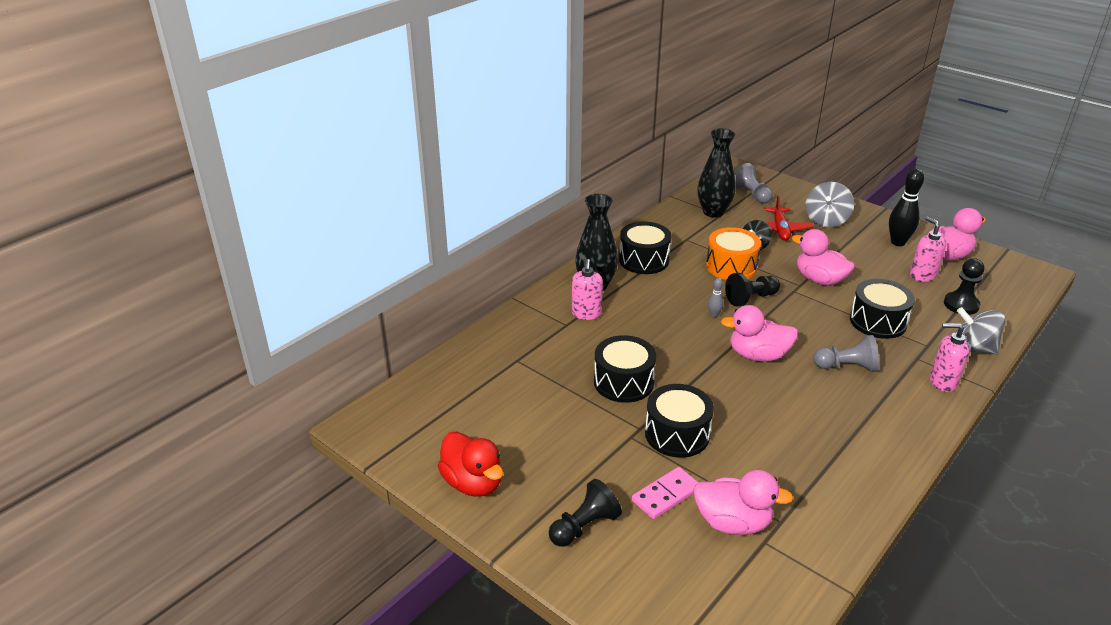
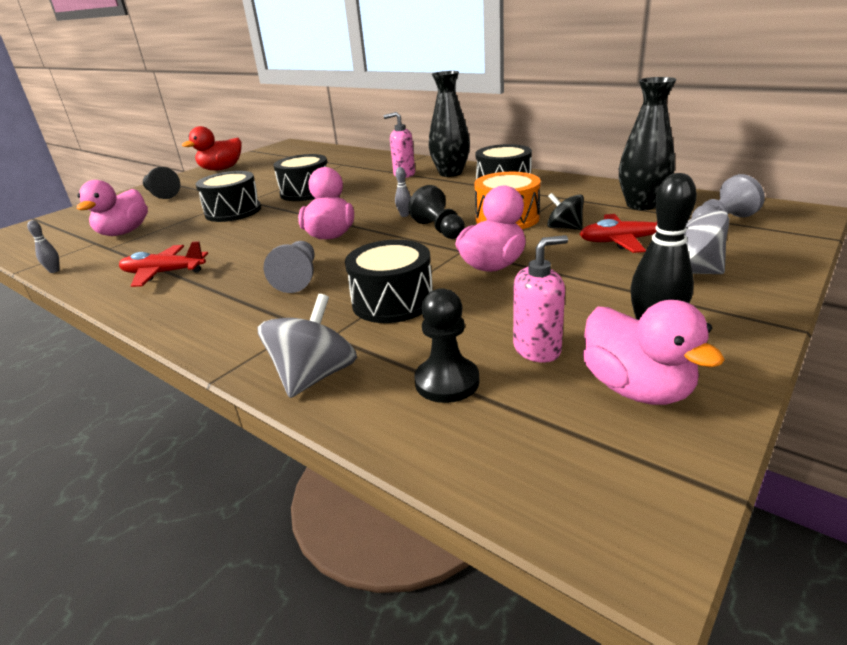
camera: 90 degrees right, 5 degrees down
pink domino [632,467,699,519] -> none
pink soap dispenser [930,323,970,392] -> none
none -> grey bowling pin [27,220,60,273]
none -> red plane [119,241,208,287]

